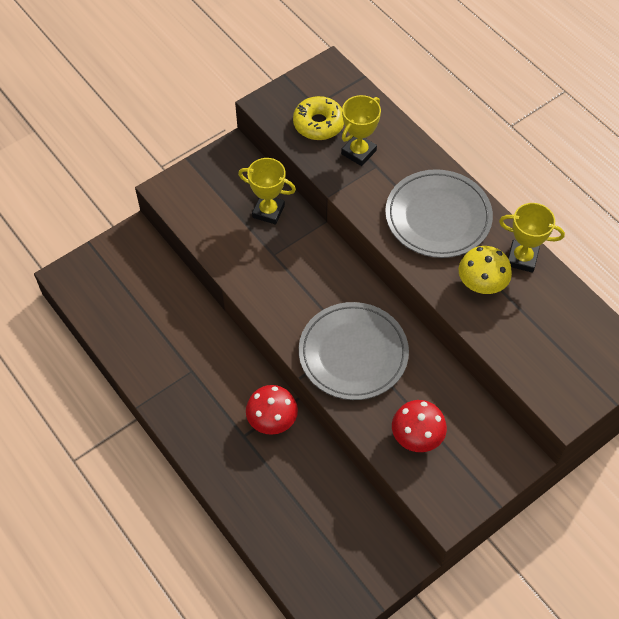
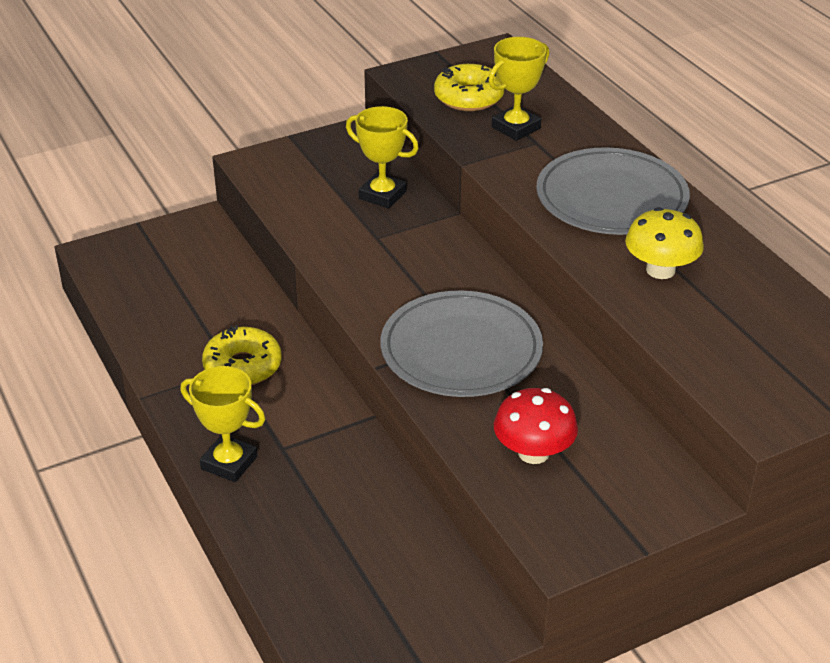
camera: 10 degrees right, 20 degrees down
red mushroom [246,385,298,435] -> none
yellow trophy [499,203,565,273] -> yellow trophy moved to [180,366,265,482]
none -> yellow donut [202,325,282,385]

